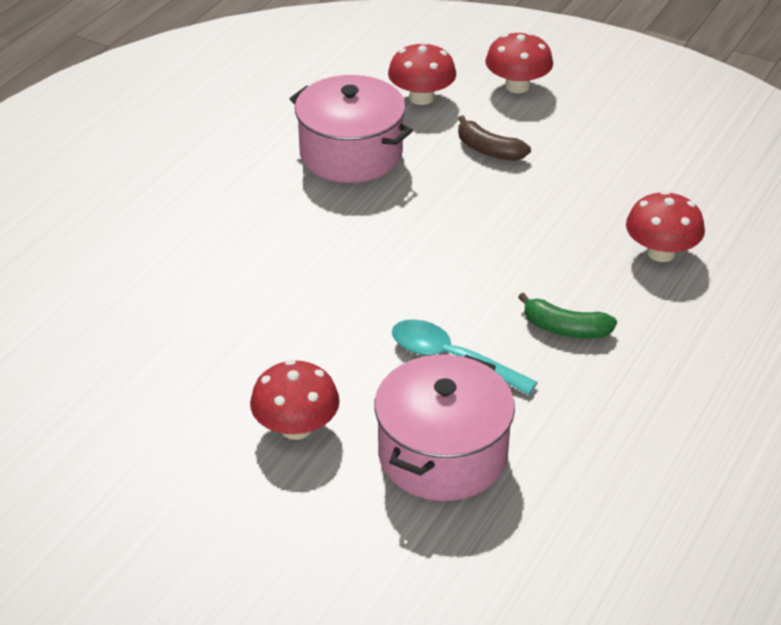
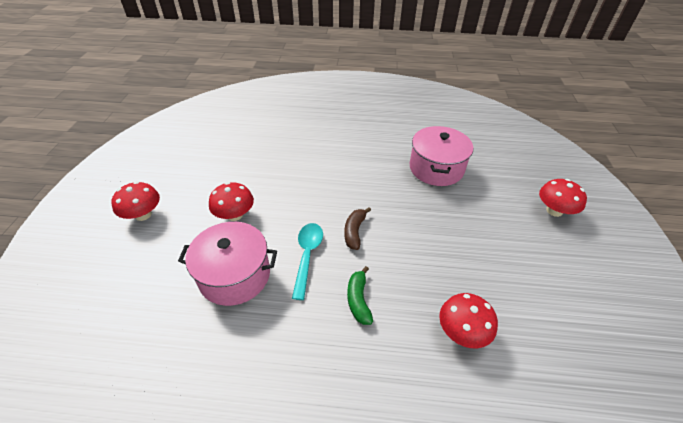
camera: 65 degrees right, 5 degrees up
red mushroom [388,42,456,105] -> red mushroom moved to [112,181,160,221]
brown banana [458,115,531,161] -> brown banana moved to [344,207,371,250]

